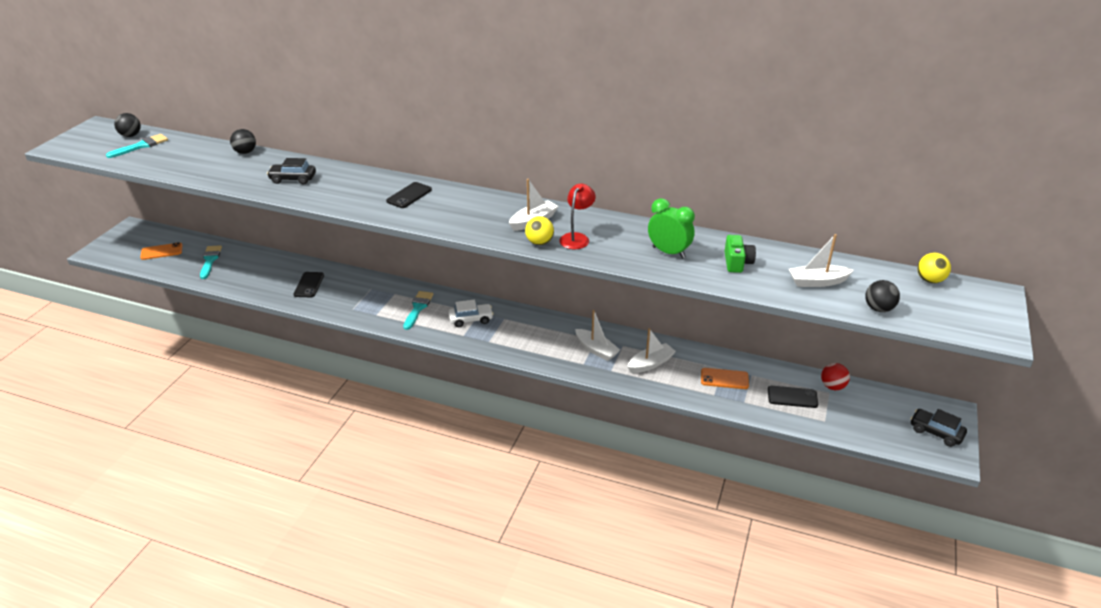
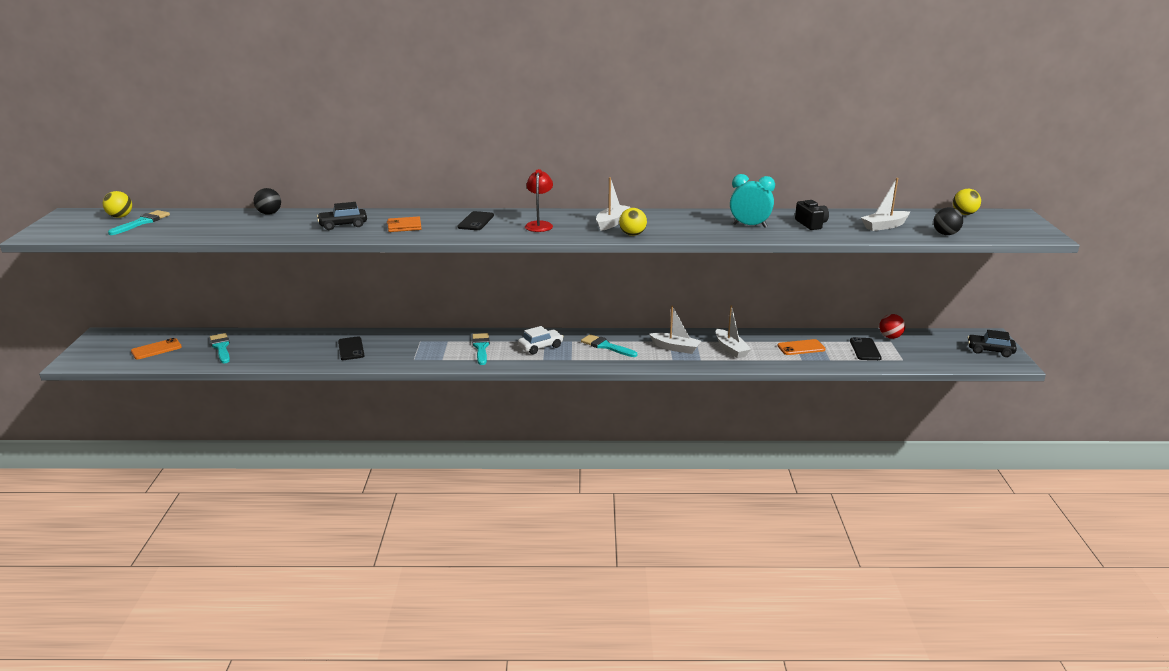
camera: 20 degrees left, 10 degrees down
black ball [114,113,141,137] -> yellow ball [103,191,132,218]
red lamp [559,183,596,249] -> red lamp moved to [525,169,553,232]
white boat [627,328,676,373] -> white boat turned 120 degrees clockwise [715,305,751,358]
green clock [648,198,695,259] -> turquoise clock [730,174,775,228]
green camera [724,235,756,273] -> black camera [795,200,829,230]
black phone [768,386,818,408] -> black phone turned 75 degrees counterclockwise [850,337,882,360]
none -> orange wallet [387,217,421,232]
none -> turquoise brush [581,334,637,357]

